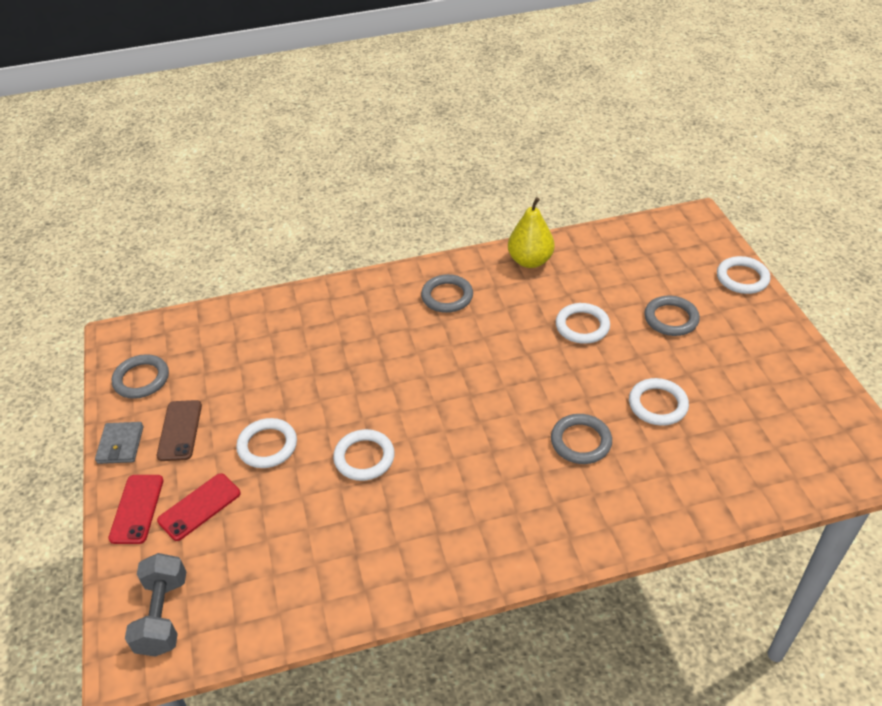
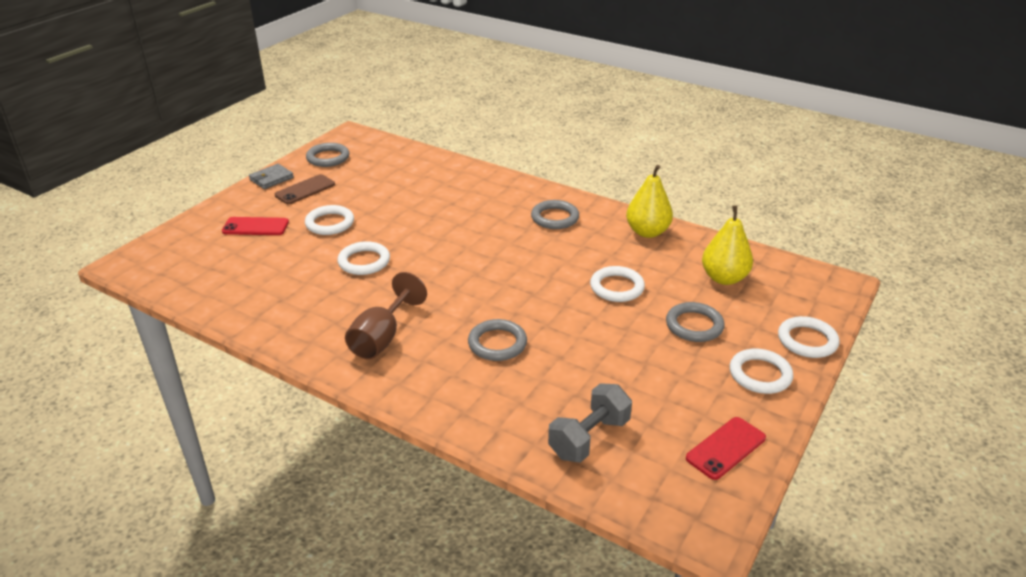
camera: 45 degrees right, 10 degrees down
red phone [108,475,164,544] -> red phone moved to [686,417,766,480]
grey dumbbell [125,553,186,657] -> grey dumbbell moved to [548,383,632,463]
white ring [629,378,689,426] -> white ring moved to [730,349,793,394]
none -> brown goblet [345,272,427,360]
none -> yellow pear [702,205,753,285]

